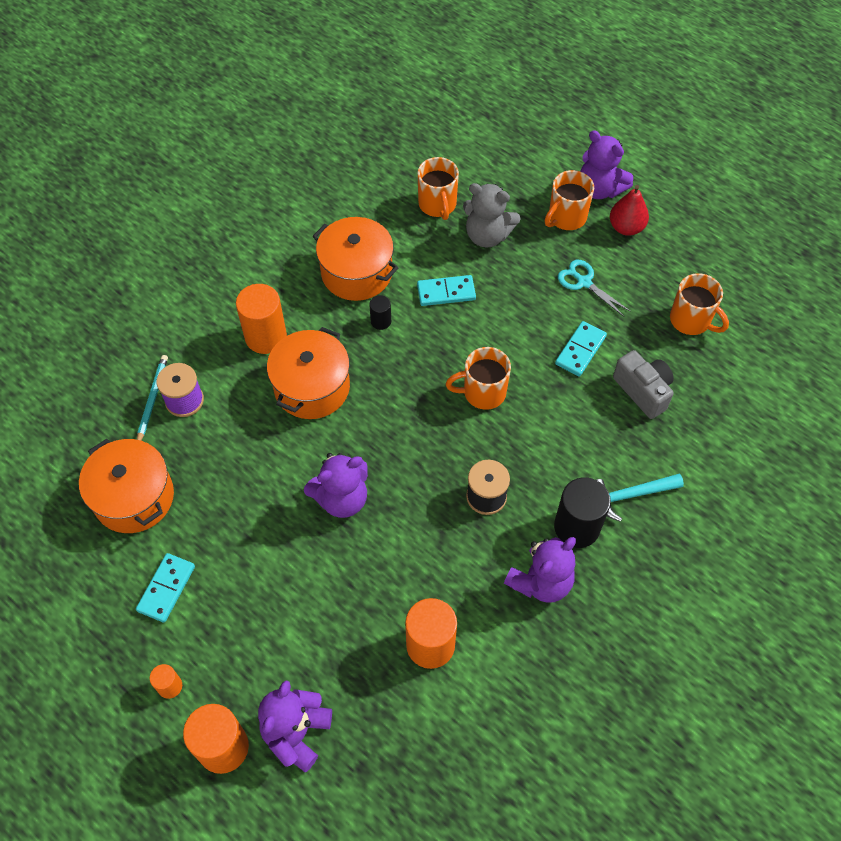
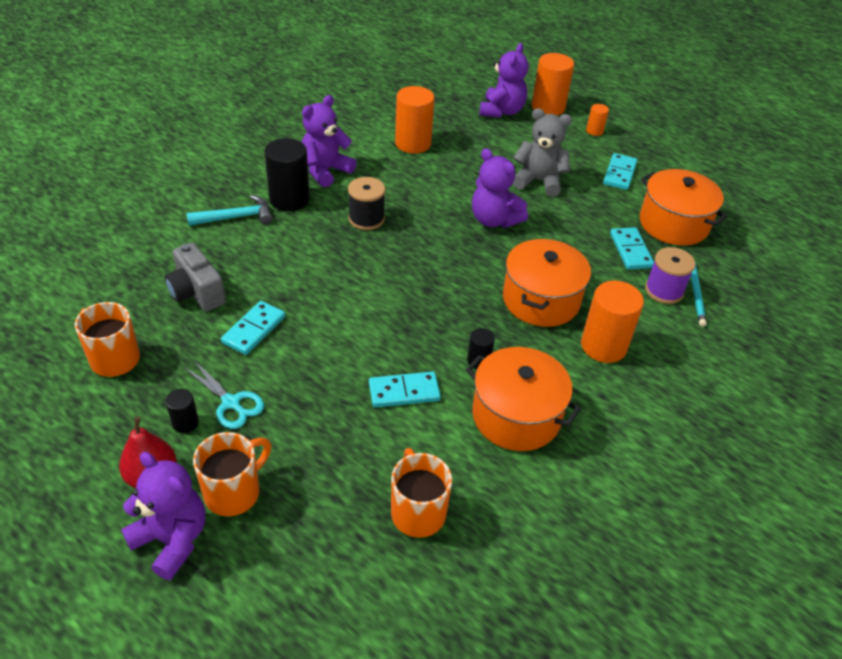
camera: 175 degrees right, 15 degrees down
purple teddy bear [304,453,368,518] -> purple teddy bear turned 105 degrees counterclockwise [472,148,528,228]
orange mug [446,347,511,410] -> none
grey teddy bear [463,183,521,248] -> grey teddy bear moved to [513,108,572,197]
none -> black cylinder [166,389,199,433]
none -> turquoise domino [610,227,654,270]

